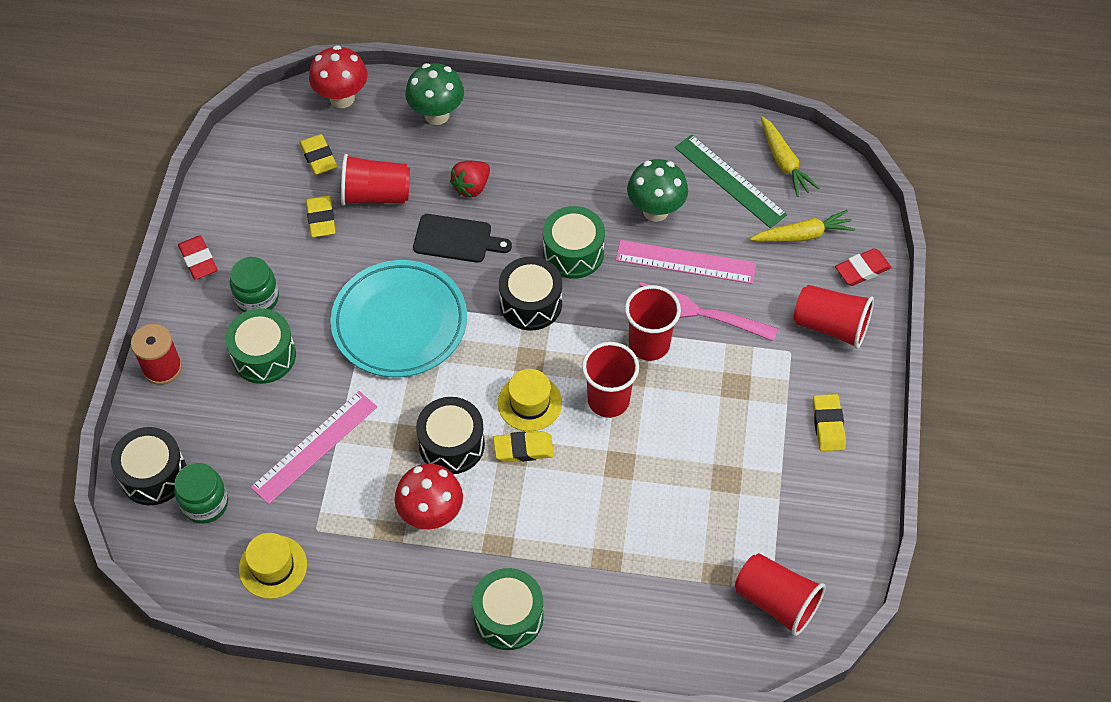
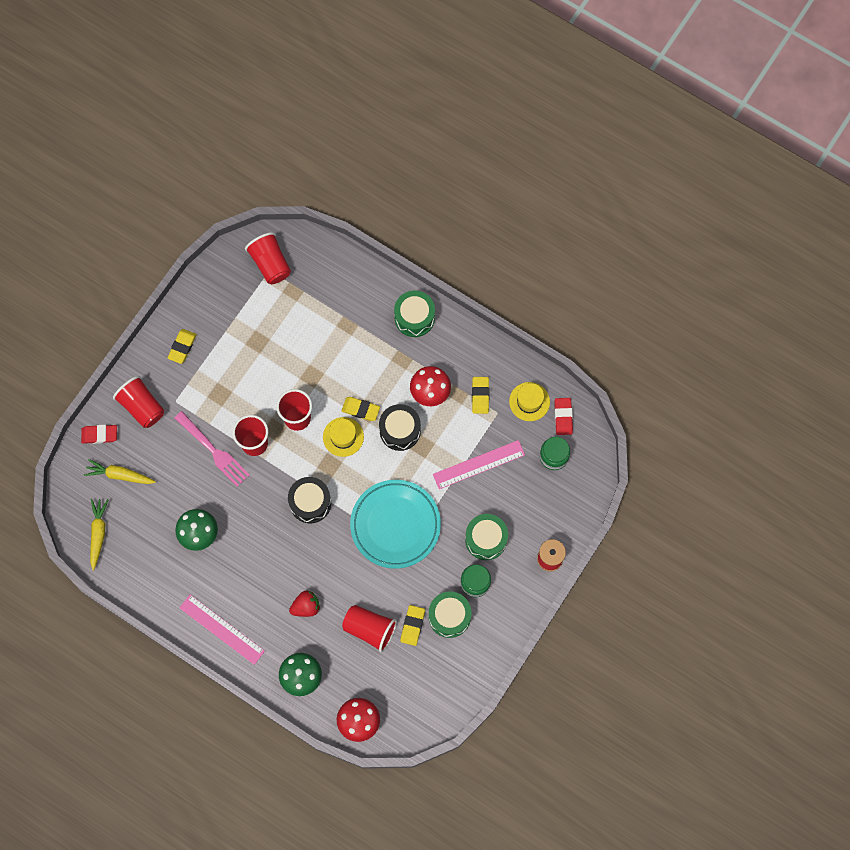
camera: 155 degrees left, 15 degrees up
black drum [111,427,187,505] -> none
red eraser [178,235,218,280] -> red eraser moved to [554,398,573,435]
yellow eraser [299,134,337,175] -> yellow eraser moved to [472,377,490,414]
black cutting board [413,214,512,263] -> none
green drum [543,206,605,279] -> green drum moved to [429,591,472,638]
pink ruler [616,240,756,284] -> pink ruler moved to [179,595,265,665]
green ruler [675,135,787,228] -> none

